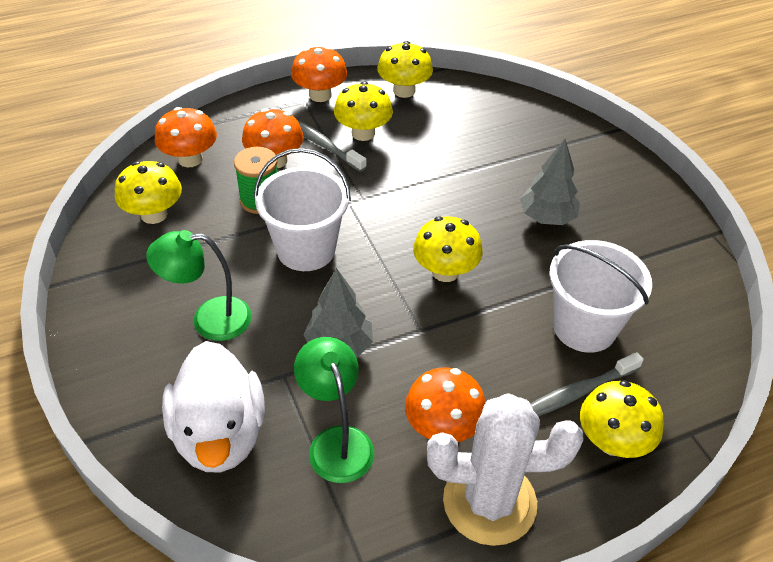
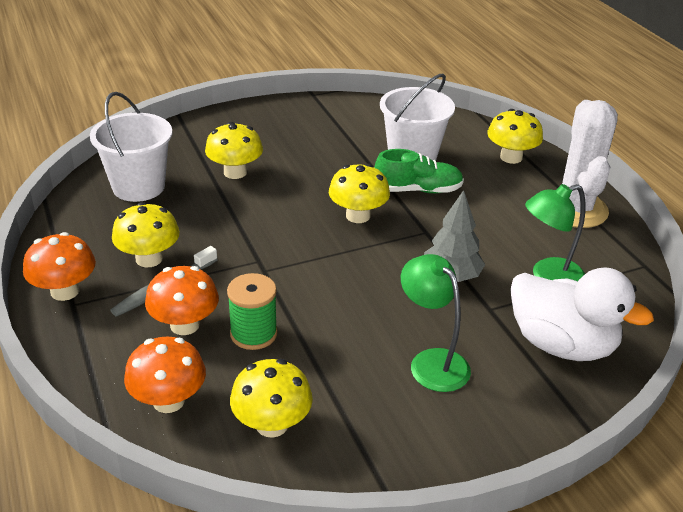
camera: 90 degrees left, 10 degrees down
green lamp [146,230,252,341] -> green lamp turned 150 degrees clockwise [401,254,471,392]
white duck [162,341,265,472] -> white duck turned 45 degrees clockwise [510,267,654,361]
white bucket [254,148,351,271] -> white bucket moved to [90,92,173,202]
yellow mushroom [377,41,433,98] -> yellow mushroom moved to [205,122,263,179]
orange mushroom [405,368,486,442] -> none
grey tree [520,139,580,225] -> none
grey toothbrush [531,352,644,416] -> none
none -> green shoe [374,149,464,193]

